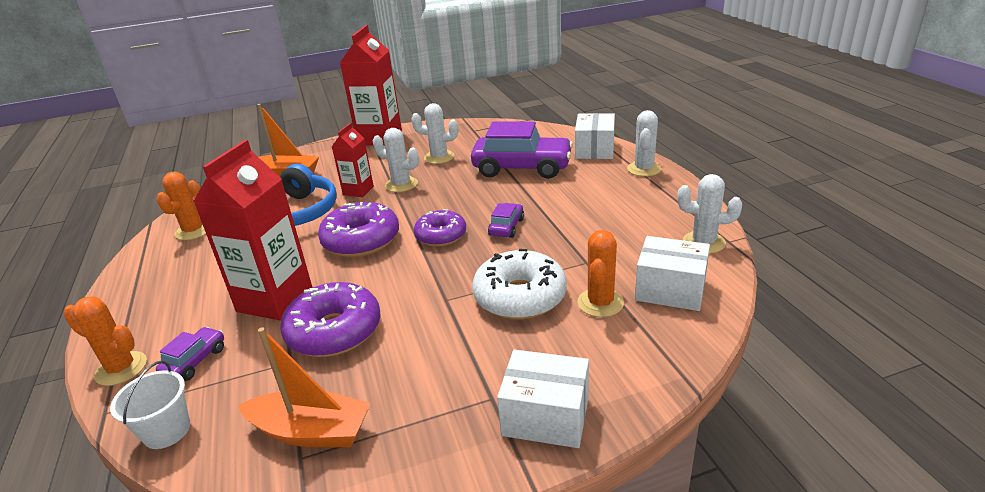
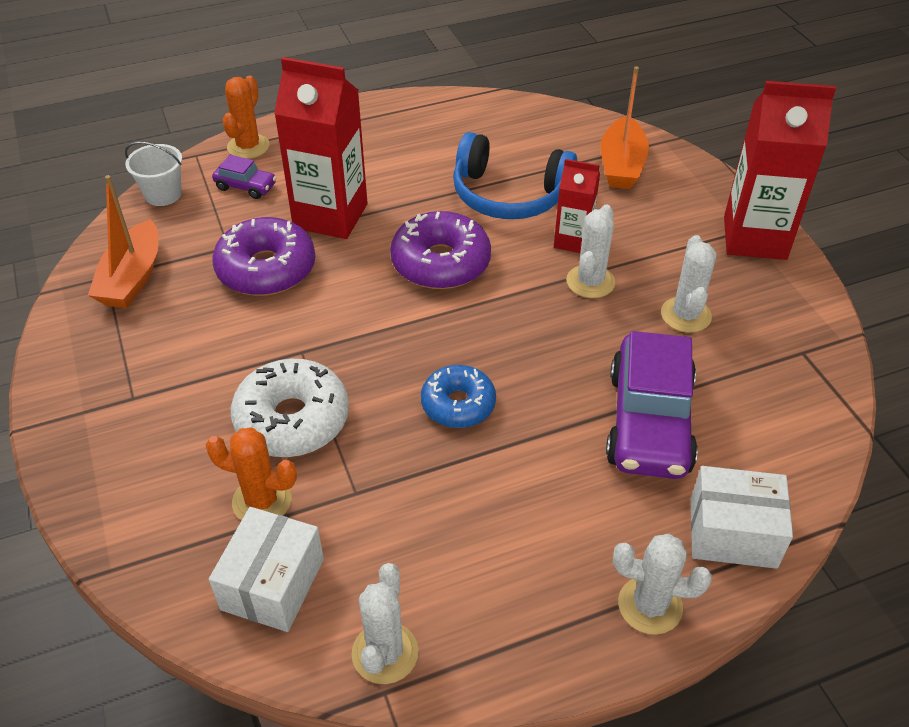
camera: 85 degrees right, 15 degrees up
orange cactus [156,172,206,240] -> none
purple donut [414,209,466,246] -> none
purple car [488,203,524,238] -> blue donut [421,365,496,428]
white box [497,350,589,448] -> none

